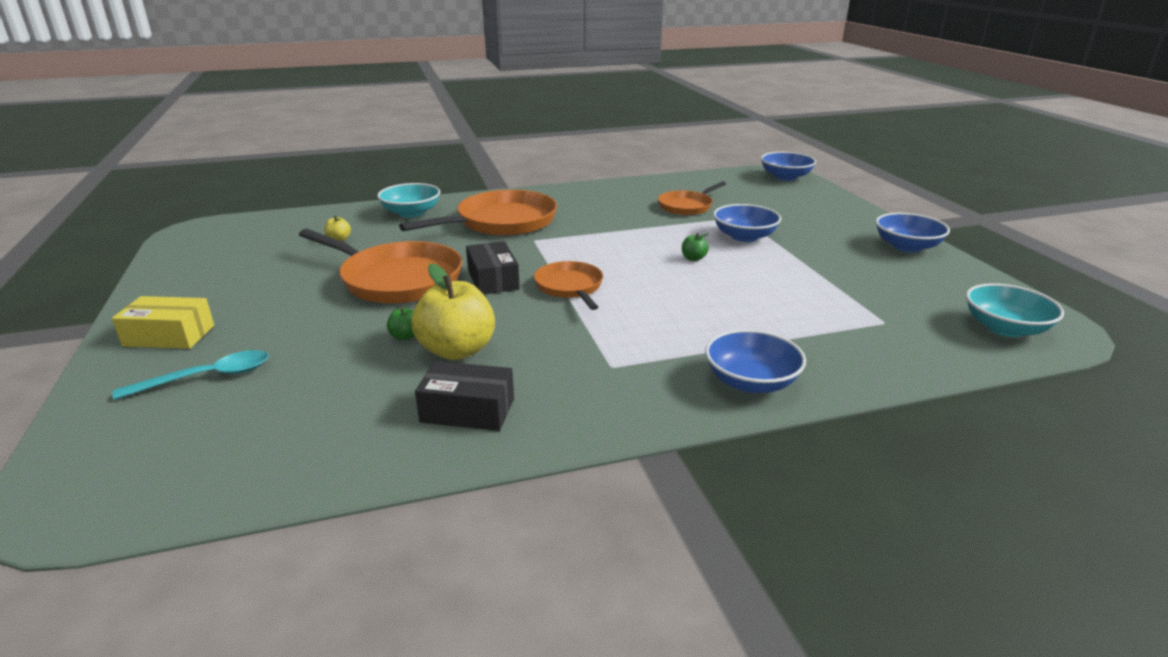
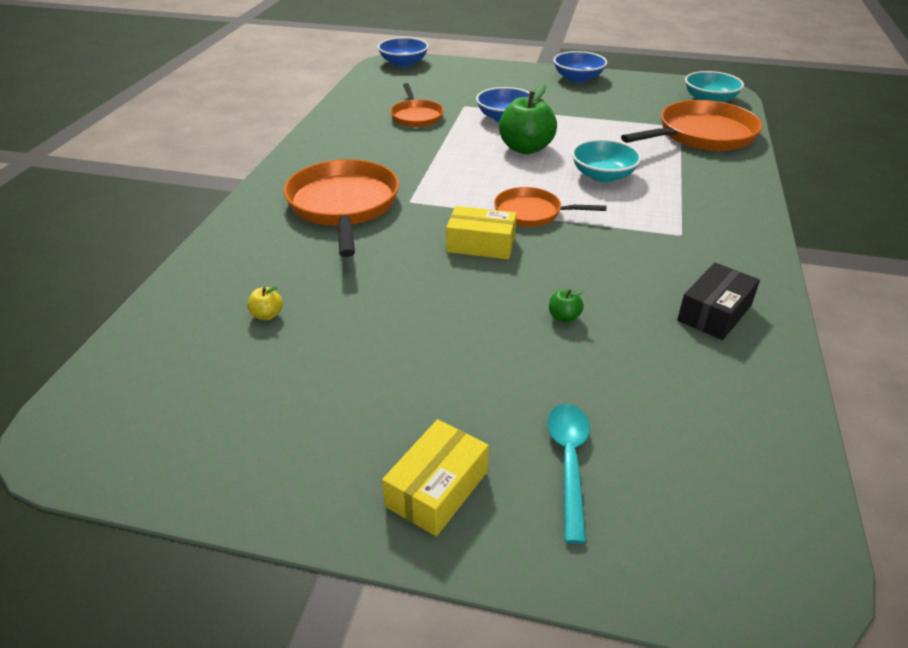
camera: 60 degrees left, 10 degrees up
orange pan [299,229,462,304] -> orange pan moved to [621,100,762,151]
turquoise bowl [377,183,441,217] -> turquoise bowl moved to [572,139,642,182]
yellow apple [411,263,495,360] -> none
black box [466,241,520,295] -> yellow box [446,206,517,259]
green apple [682,233,709,261] -> green apple [499,84,557,154], size x2.34
blue bowl [705,329,806,393] -> none

